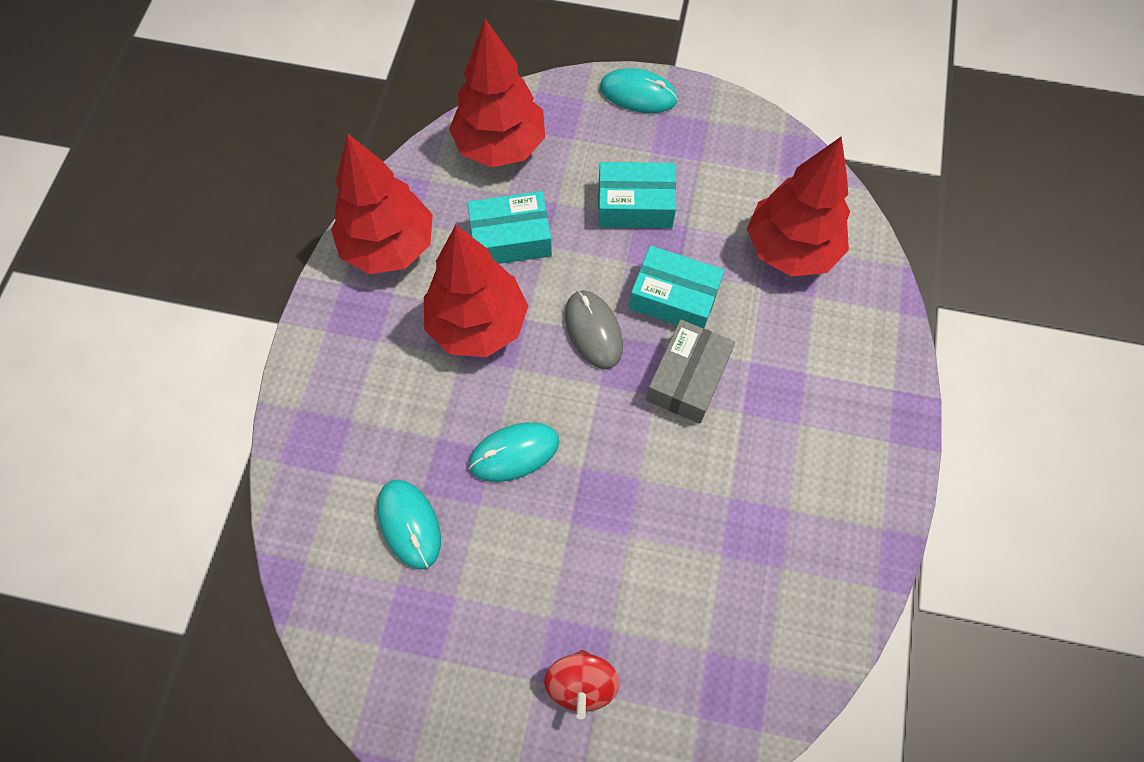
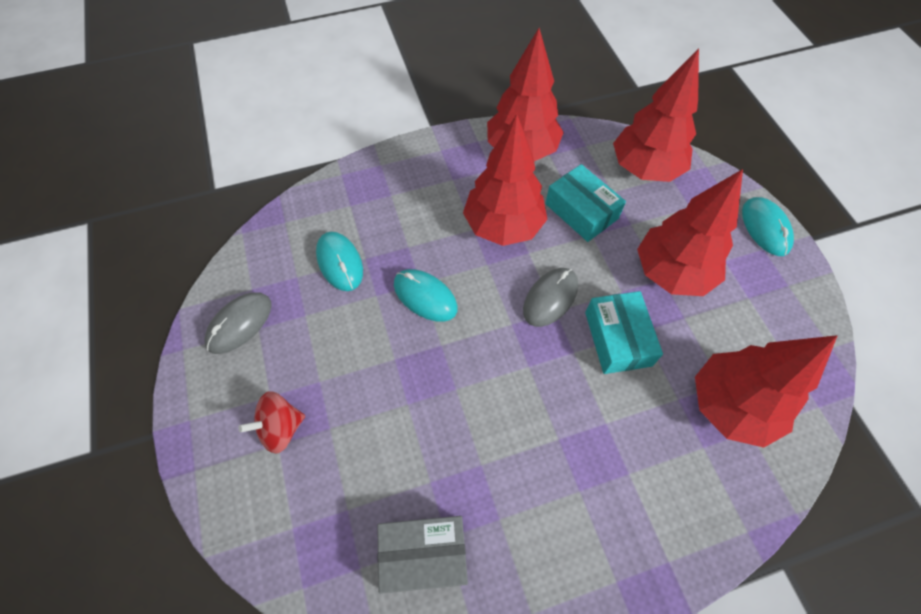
camera: 60 degrees right, 5 degrees down
turquoise mouse [377,479,441,570] -> turquoise mouse turned 60 degrees counterclockwise [316,232,363,291]
turquoise box [598,162,676,228] -> red tree [637,169,743,296]
grey box [646,320,735,424] -> grey box moved to [377,516,468,594]
none -> grey mouse [204,292,272,354]

